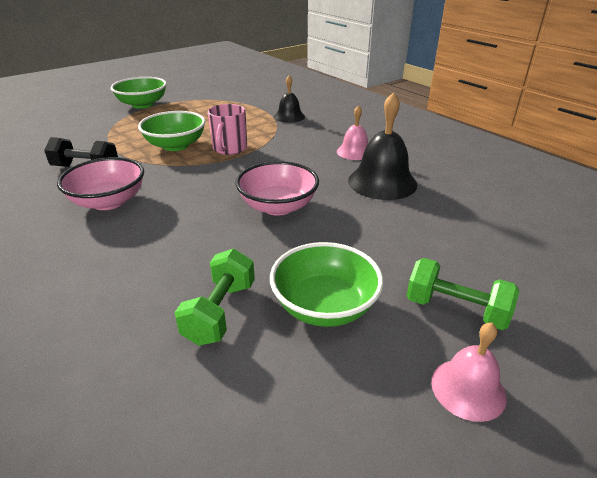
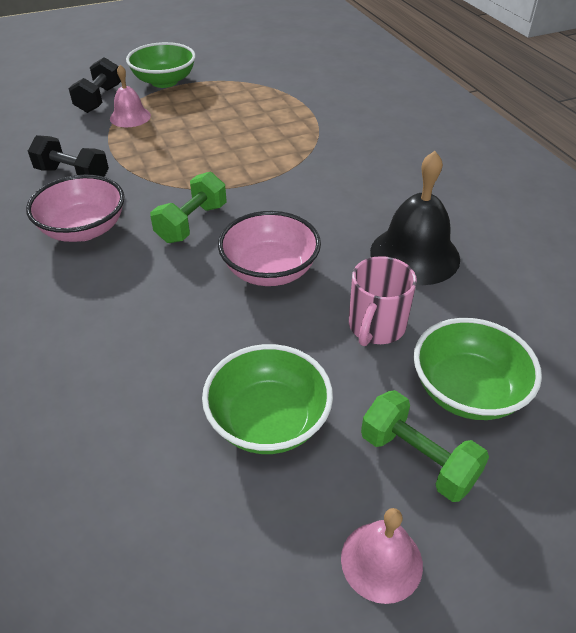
camera: 15 degrees right, 10 degrees up
green bowl [138,111,206,151] -> green bowl moved to [414,318,542,420]
green dumbbell [174,249,255,346] -> green dumbbell moved to [150,172,227,243]
pink mug [208,104,247,155] -> pink mug moved to [349,256,417,346]
black bell [274,76,305,123] -> none
pink bell [337,105,368,160] -> pink bell moved to [110,65,151,127]
none -> black dumbbell [69,57,121,113]

